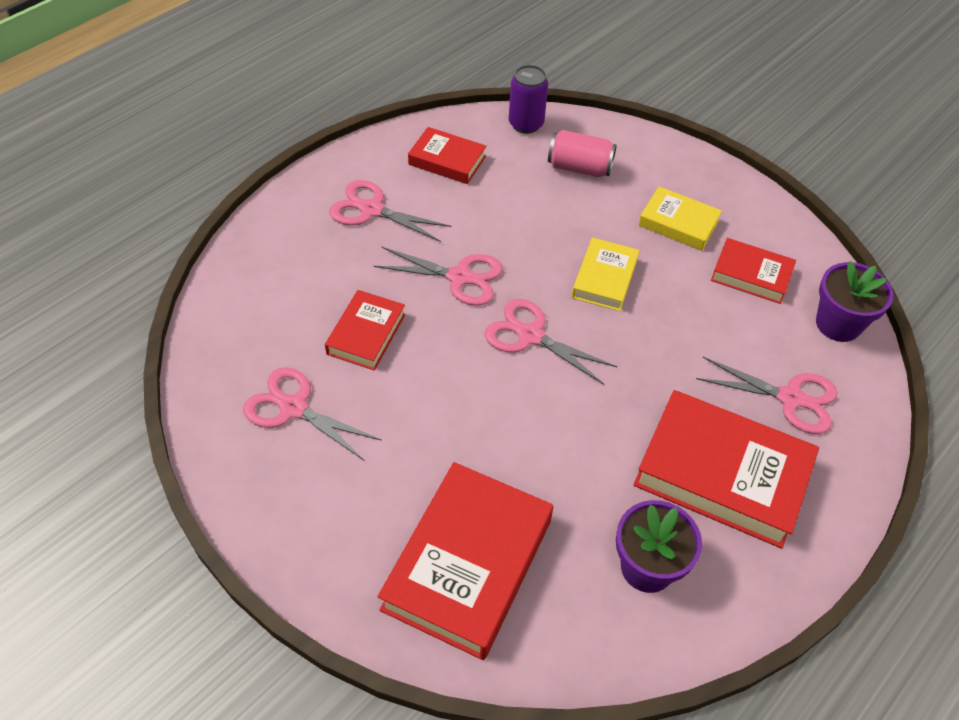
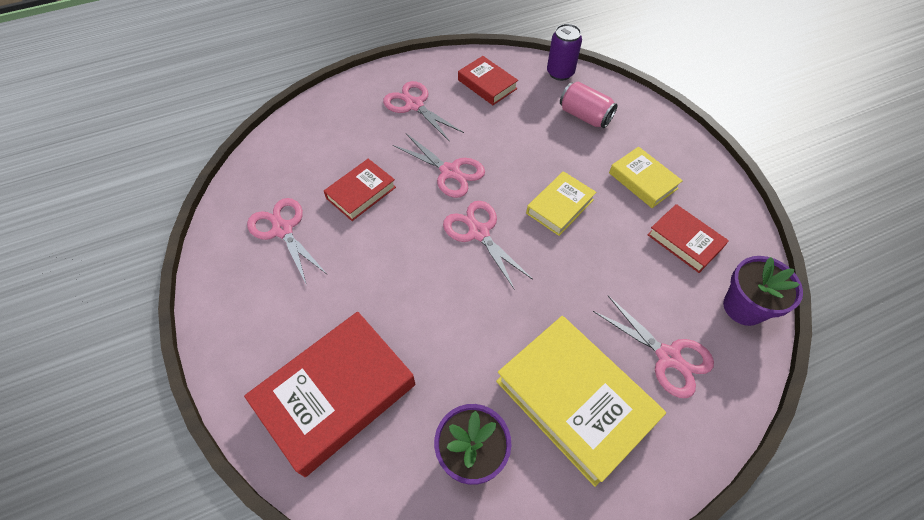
camera: 25 degrees right, 5 degrees up
red book [634,390,819,549] -> yellow book [496,316,666,487]

